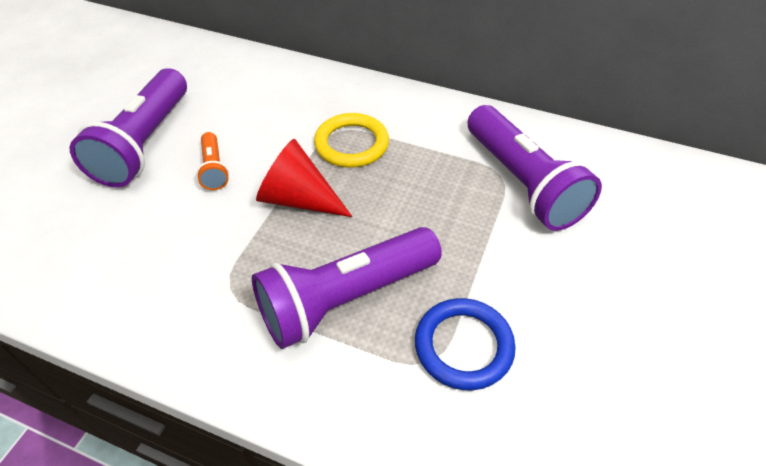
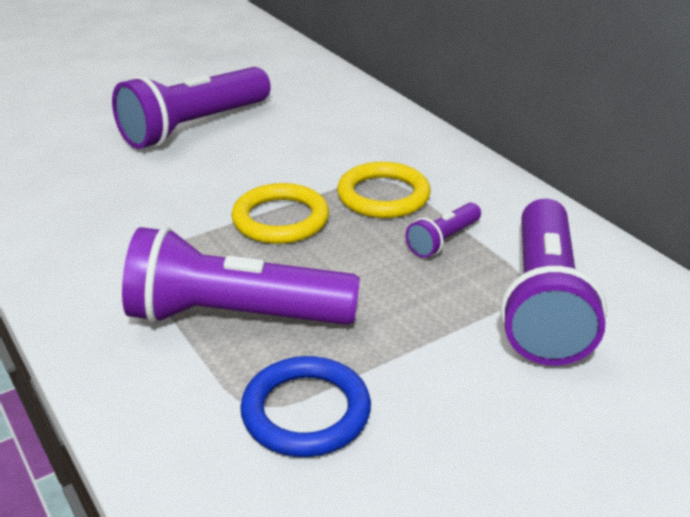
camera: 35 degrees right, 15 degrees down
orange flashlight [196,132,229,190] -> none
red cone [256,139,353,217] -> yellow ring [231,183,329,244]
none -> purple flashlight [406,203,481,258]

